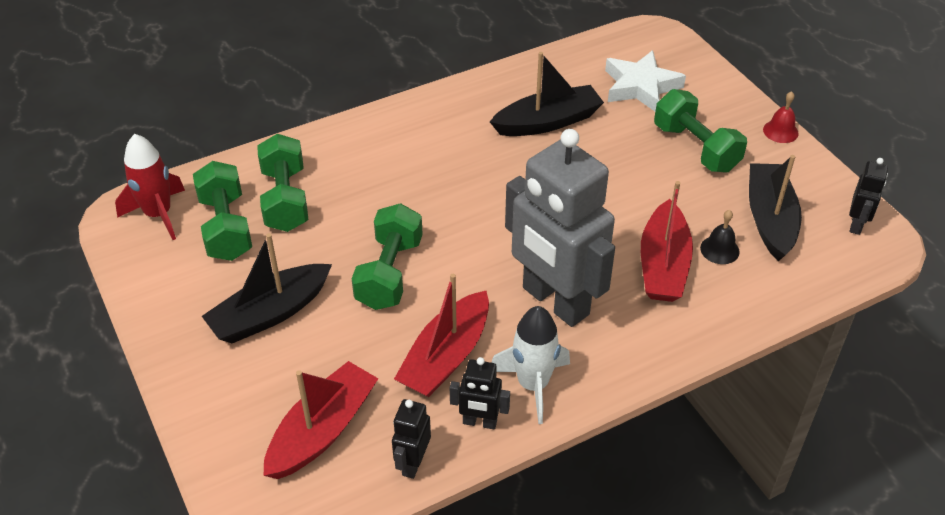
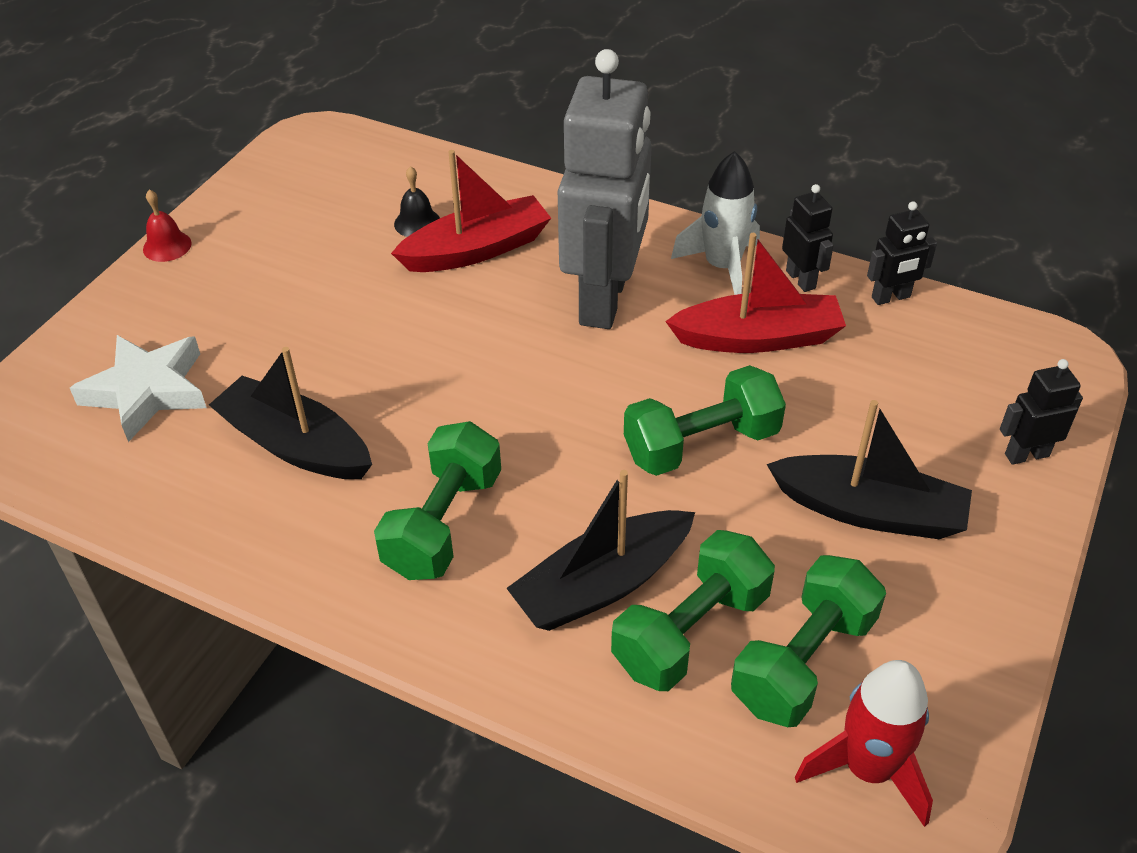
camera: 125 degrees left, 0 degrees up
red boat [263,361,378,479] -> none
green dumbbell [654,89,747,172] -> green dumbbell moved to [374,421,501,580]
black boat [749,155,802,261] -> black boat moved to [506,470,695,631]
black robot [849,158,888,235] -> black robot moved to [1000,359,1083,465]

